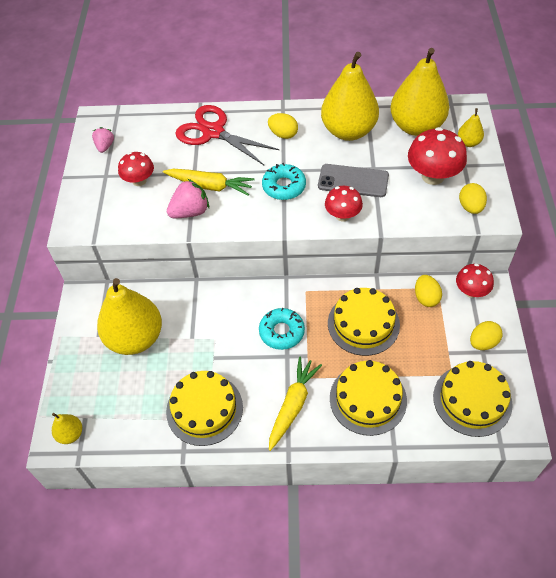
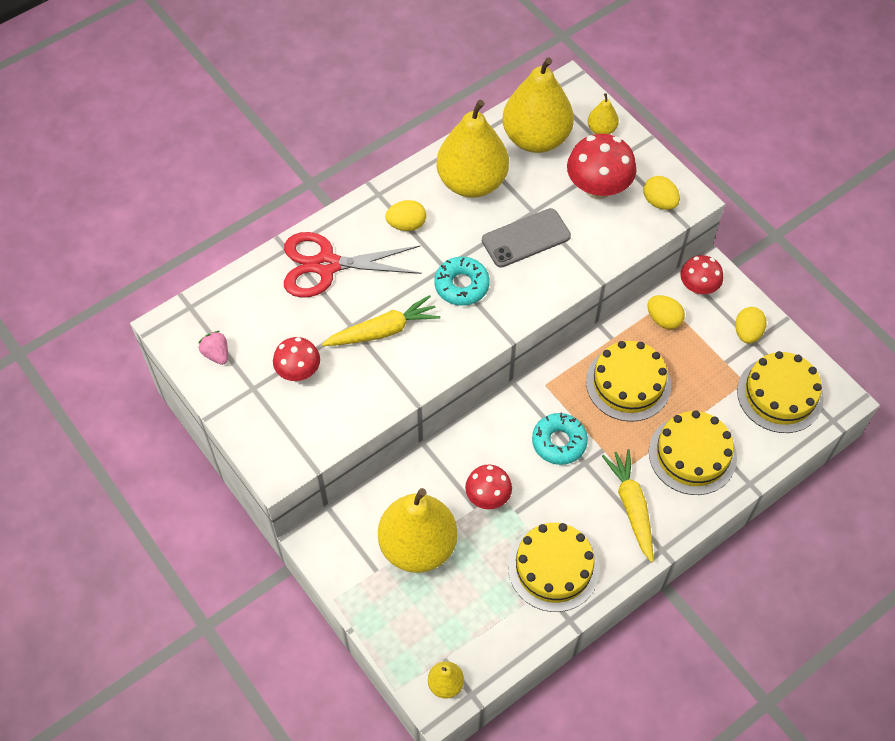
camera: 40 degrees left, 5 degrees up
pink strawberry [167,179,209,218] -> none
red mushroom [325,186,363,222] -> red mushroom moved to [465,465,512,509]

